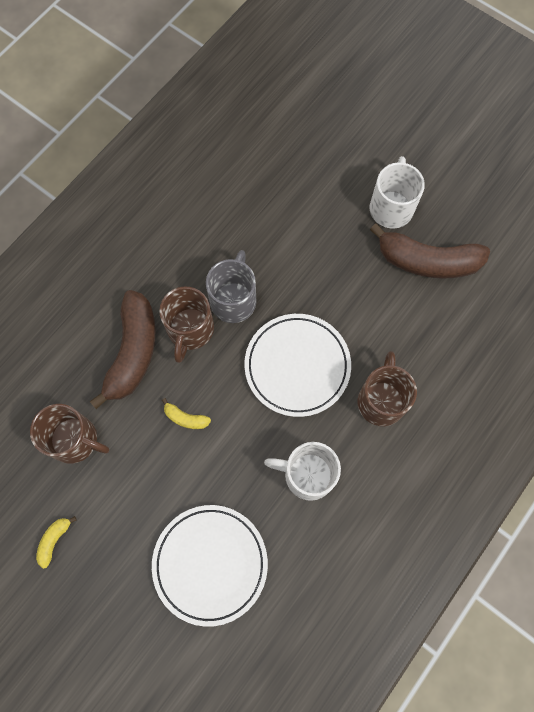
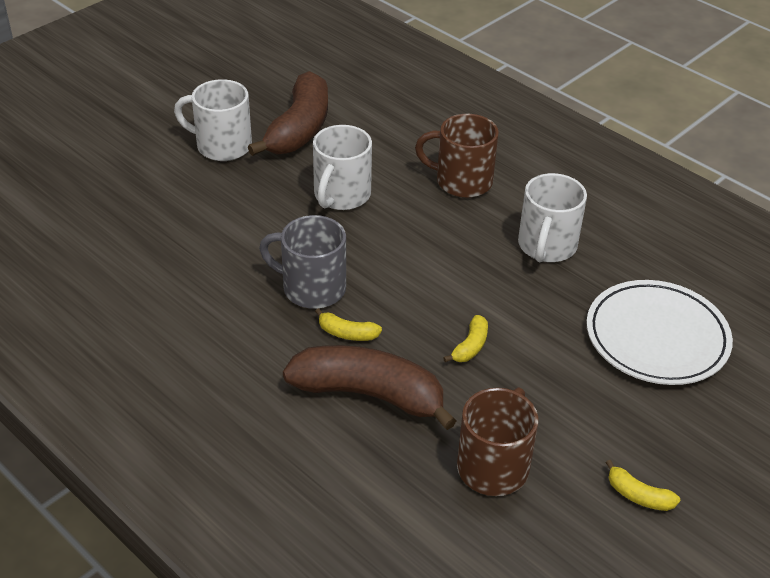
camera: 85 degrees left, 30 degrees down
brown mug [159,286,214,363] -> yellow banana [315,308,382,341]
white plate [244,314,351,417] -> none
none -> white mug [313,125,372,210]

